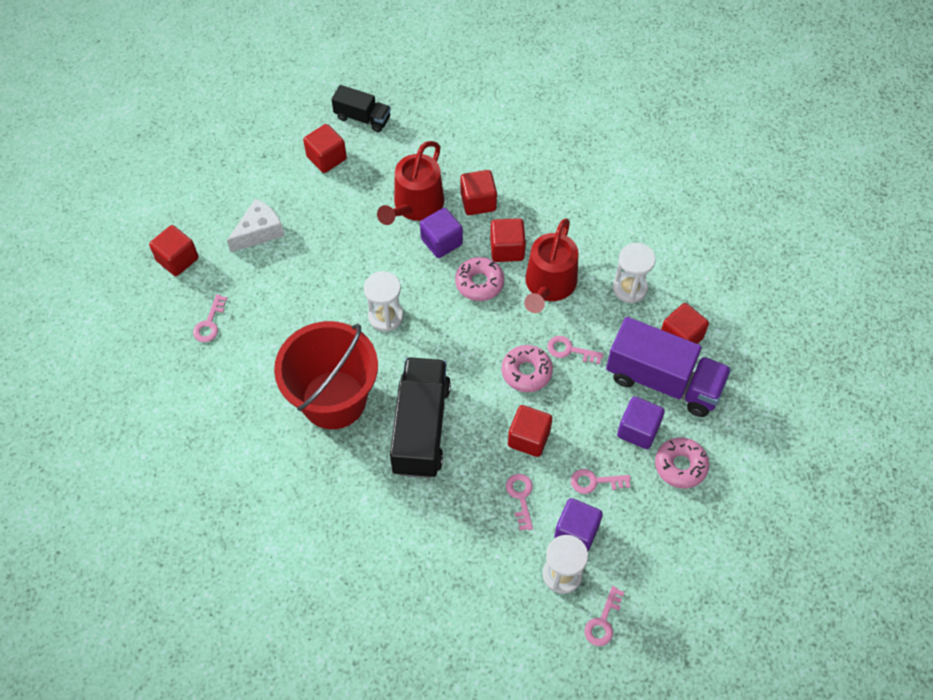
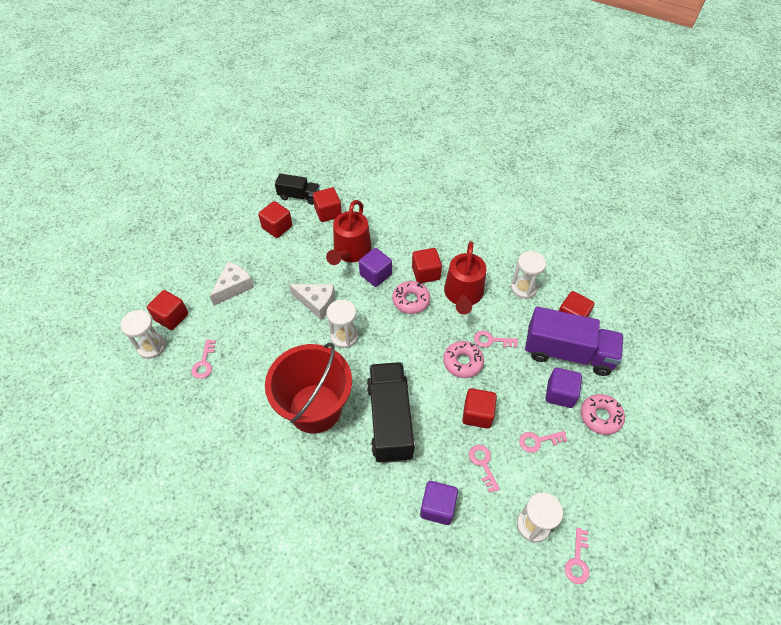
camera: 10 degrees left, 5 degrees down
red cube [460,170,497,215] -> red cube moved to [313,187,342,222]
purple cube [554,498,603,551] -> purple cube moved to [420,481,458,525]
none -> white hourglass [120,310,166,359]
none -> white cheese [289,284,335,319]

